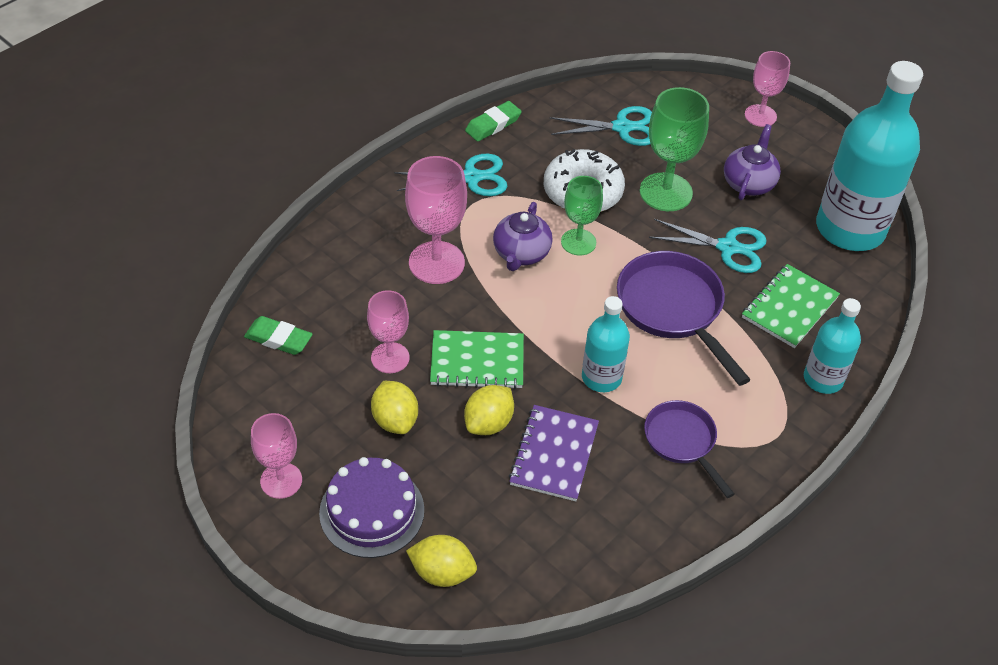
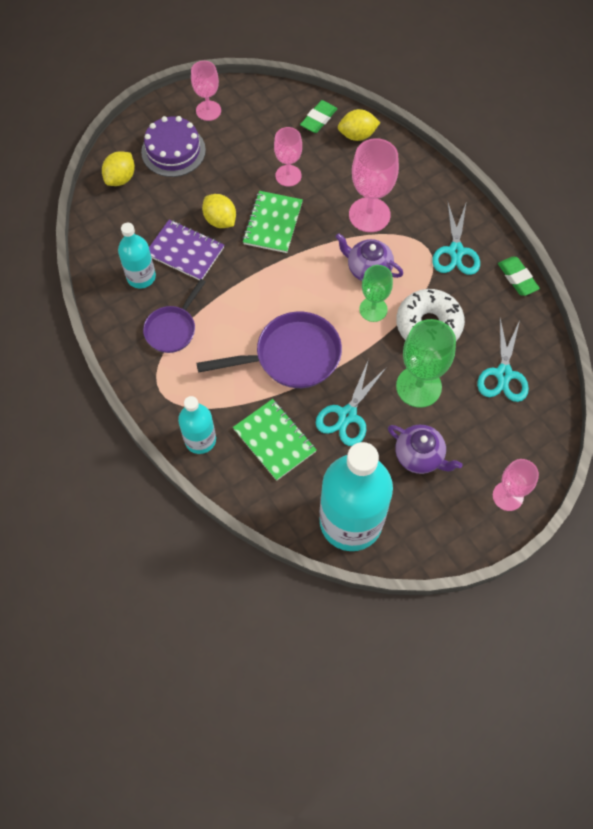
camera: 105 degrees right, 15 degrees up
yellow lemon [371,381,418,434] -> yellow lemon moved to [338,109,381,141]
turquoise bottle [582,296,630,392] -> turquoise bottle moved to [118,223,156,288]
purple pan [644,400,734,498] -> purple pan turned 135 degrees clockwise [143,279,206,353]

